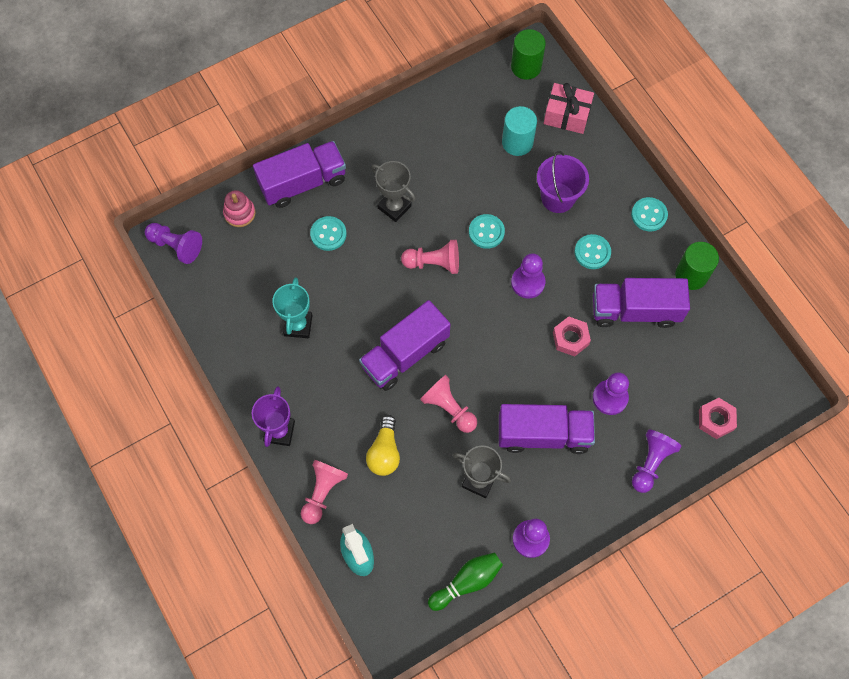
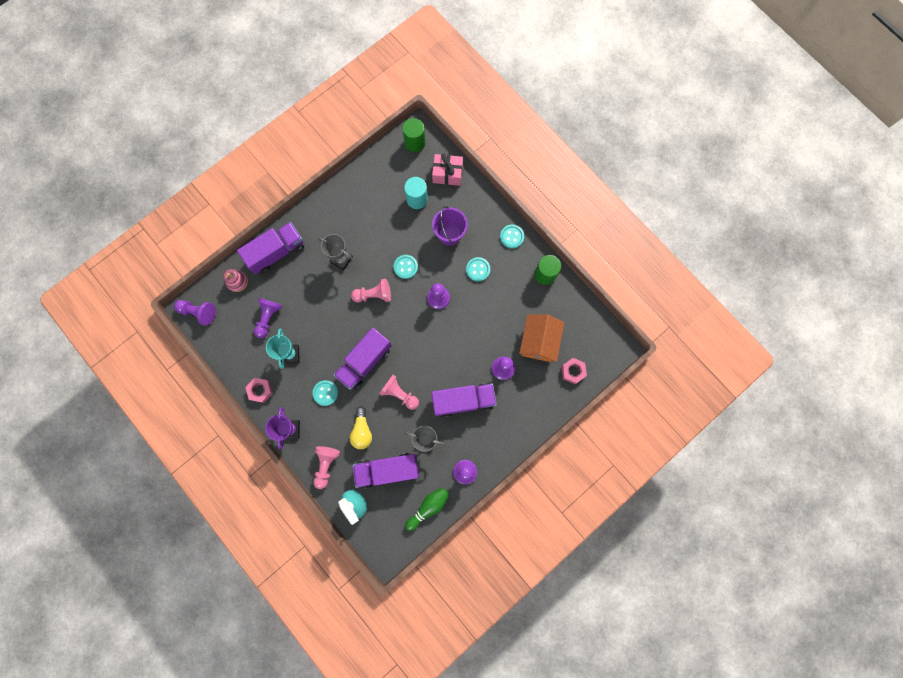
camera: 10 degrees left, 10 degrees up
turquoise button [310,216,347,251] -> turquoise button moved to [312,380,338,406]
pink nut [553,316,591,356] -> pink nut moved to [245,378,273,403]
purple truck [593,278,690,328] -> purple truck moved to [352,453,419,489]
purple pawn [632,430,682,493] -> purple pawn moved to [254,298,282,338]
none -> orange house [519,315,564,362]

